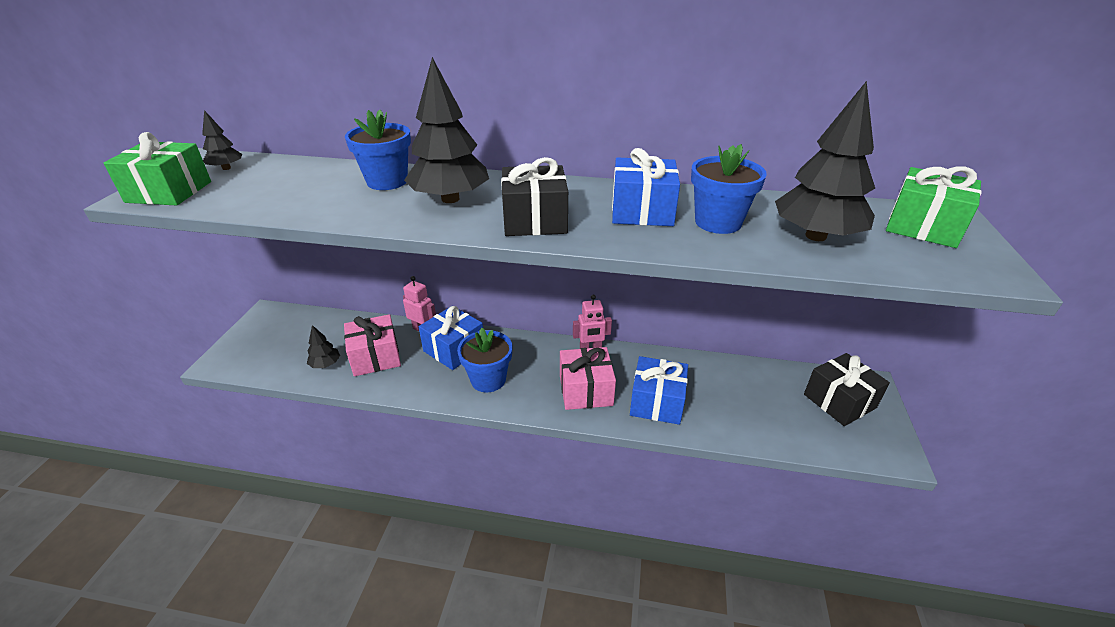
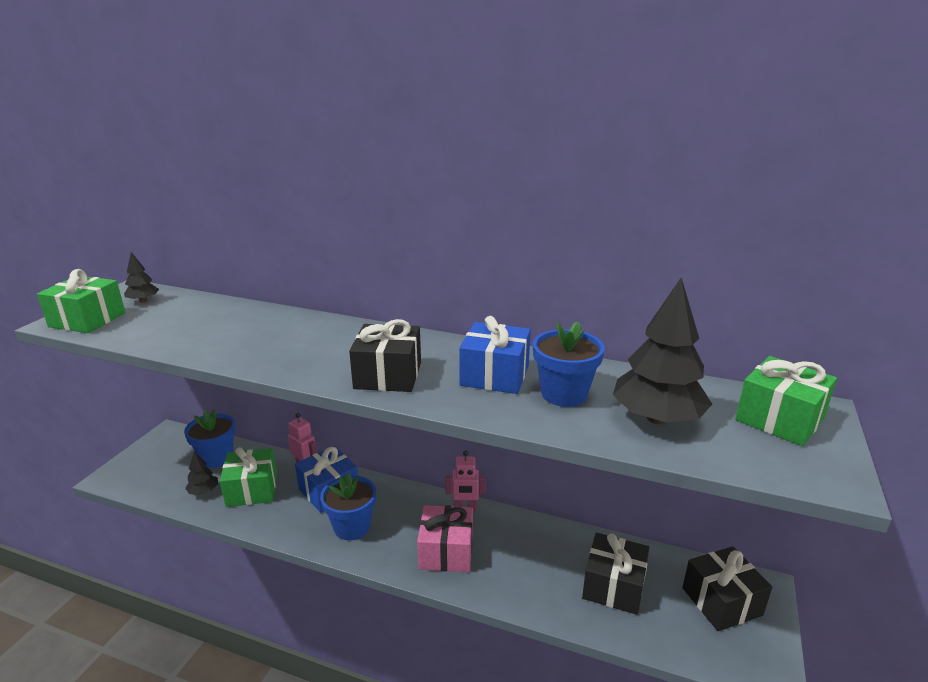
camera: 10 degrees right, 10 degrees down
pink gift [344,314,401,377] -> green gift [220,447,277,507]
blue flower pot [345,110,411,190] -> blue flower pot moved to [184,410,236,468]
black tree [404,57,489,203] -> none
blue gift [630,356,688,425] -> none
none -> black gift [582,533,649,615]

